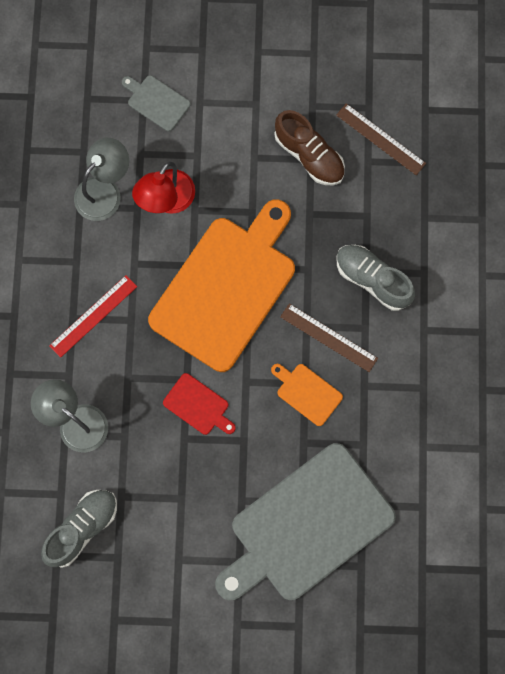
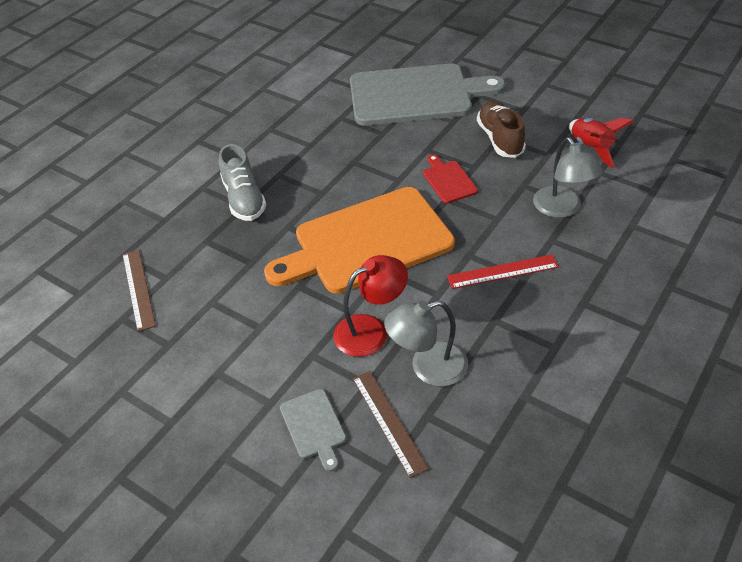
camera: 145 degrees left, 30 degrees down
grey shoe [41,490,117,568] -> red rocket [569,118,634,168]
orange cutting board [271,364,343,426] -> none
brown shoe [274,110,345,185] -> brown shoe moved to [477,101,526,158]
brown ruler [280,303,378,372] -> brown ruler moved to [353,371,429,478]

